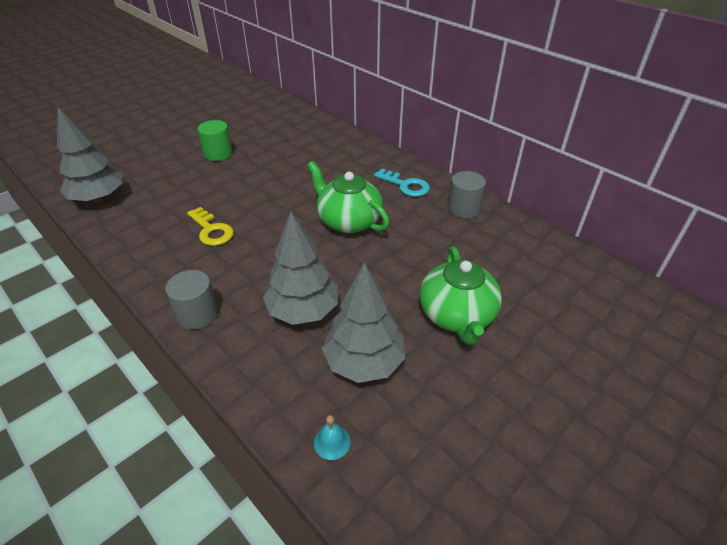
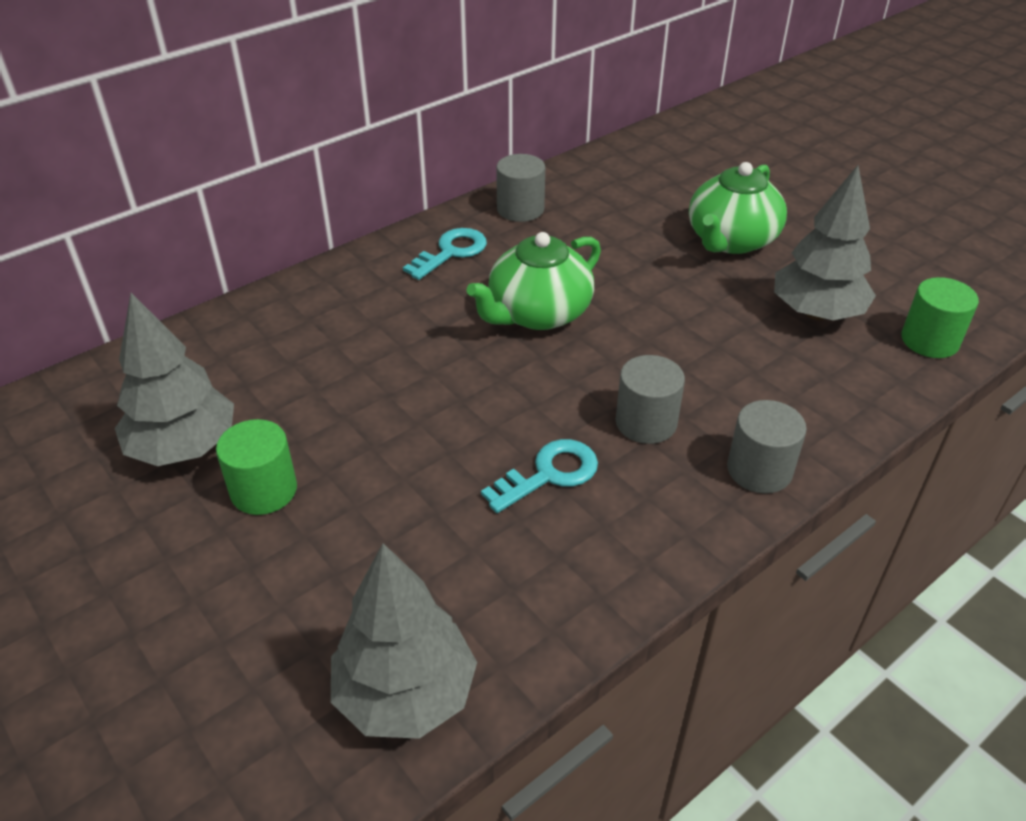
camera: 85 degrees left, 0 degrees up
yellow key [187,207,234,246] -> turquoise key [481,439,598,513]
grey tree [263,212,338,325] -> grey tree moved to [115,293,234,466]
turquoise bell [314,415,350,460] -> green cylinder [901,277,979,358]
green teapot [420,247,502,345] -> green teapot turned 120 degrees clockwise [689,162,787,254]
none -> grey cylinder [616,355,685,444]

